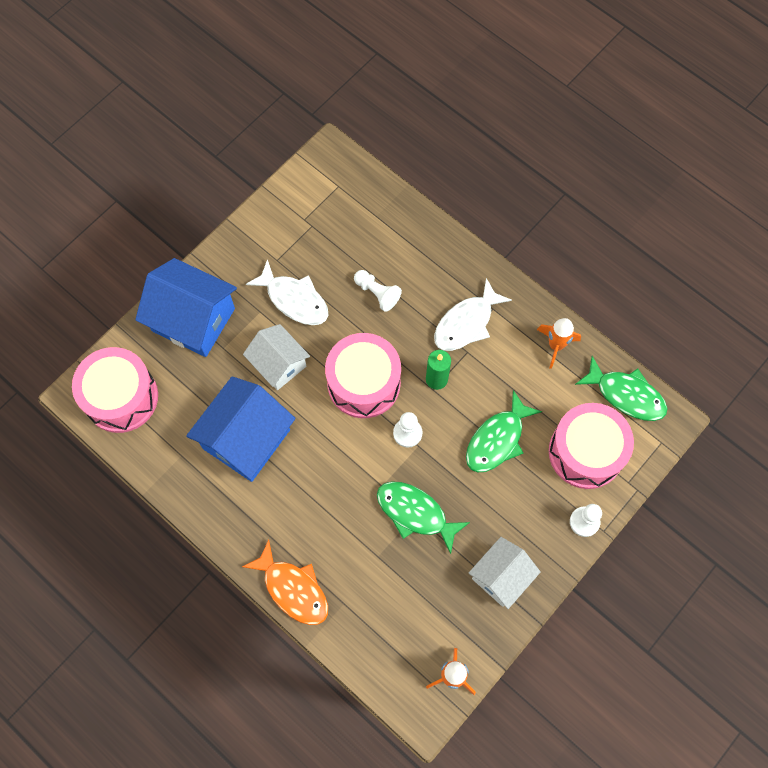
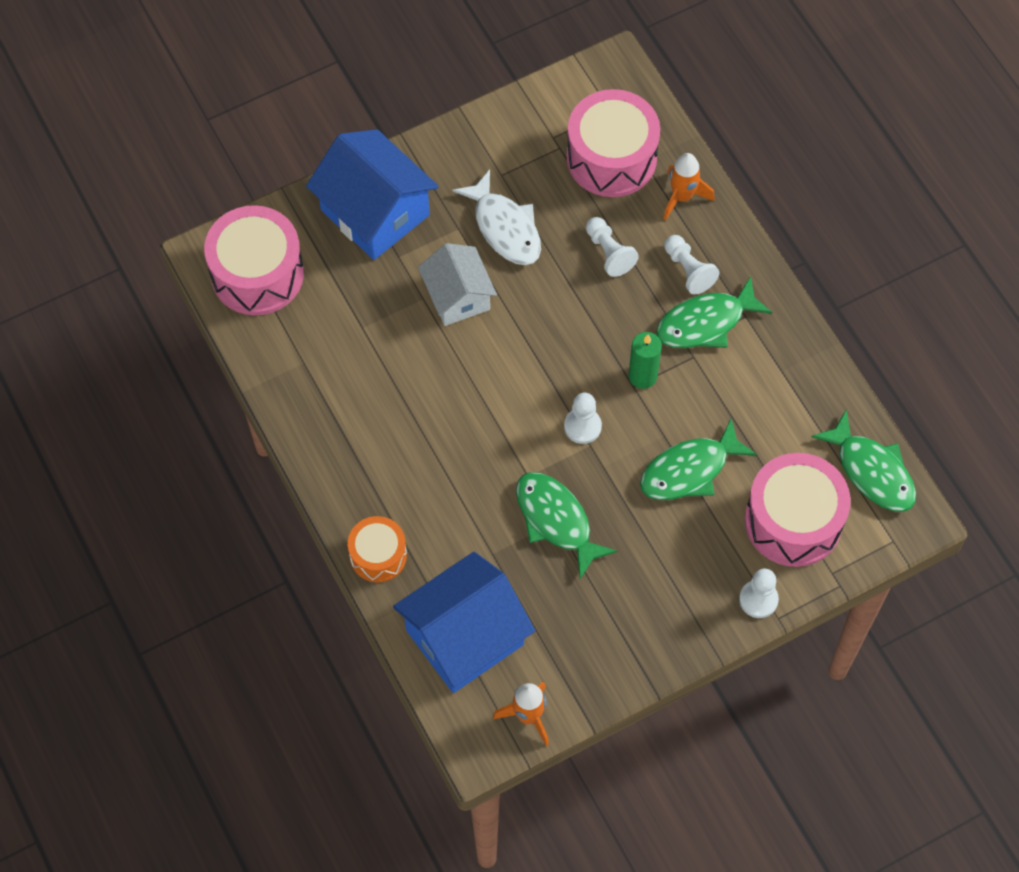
camera: 20 degrees right, 5 degrees down
blue house [186,376,296,482] -> blue house moved to [393,552,535,693]
orange fish [242,540,328,625] -> orange drum [348,516,407,582]
pink drum [325,333,401,418] -> pink drum moved to [567,89,660,197]
white fish [434,278,512,351] -> green fish [656,276,772,348]
white house [469,537,541,609] -> none
orange rocket [537,318,581,369] -> orange rocket moved to [663,153,714,220]
none -> white pawn [664,235,719,294]

